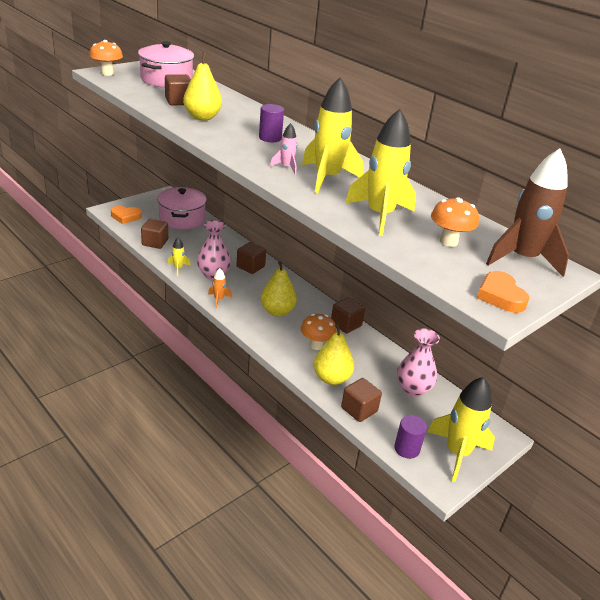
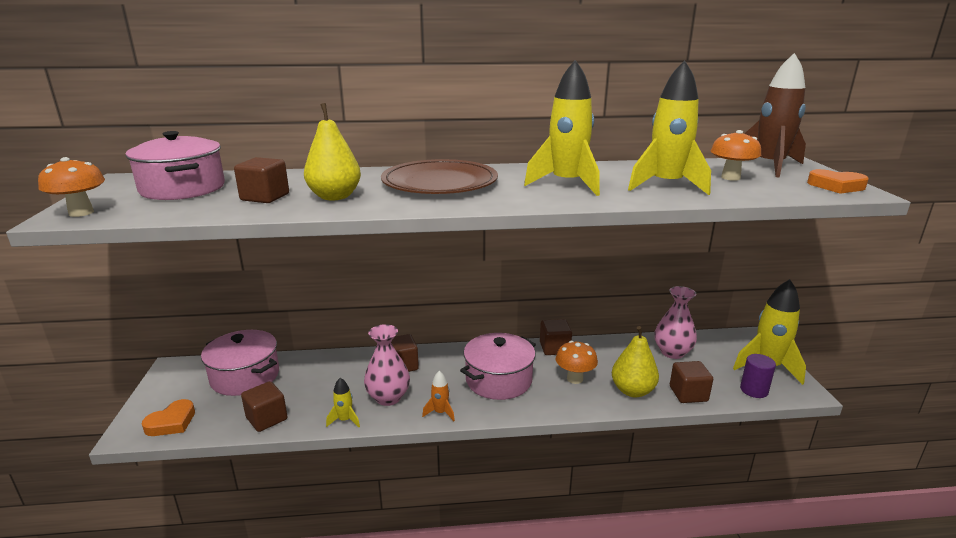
camera: 50 degrees left, 10 degrees down
purple cylinder [259,104,284,142] -> brown plate [381,159,498,194]
yellow pear [260,261,297,316] -> pink pot [460,333,536,400]
pink rocket [270,123,297,174] -> none

